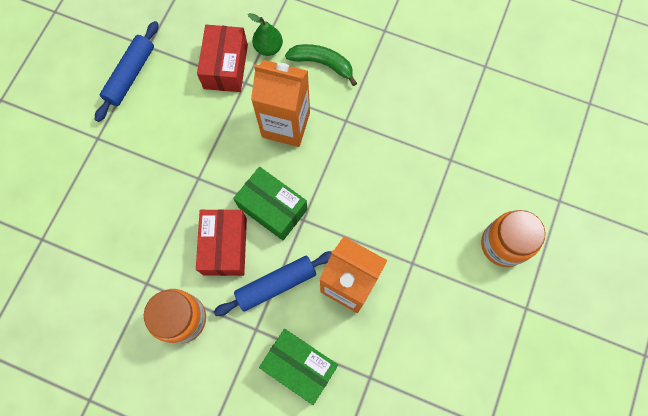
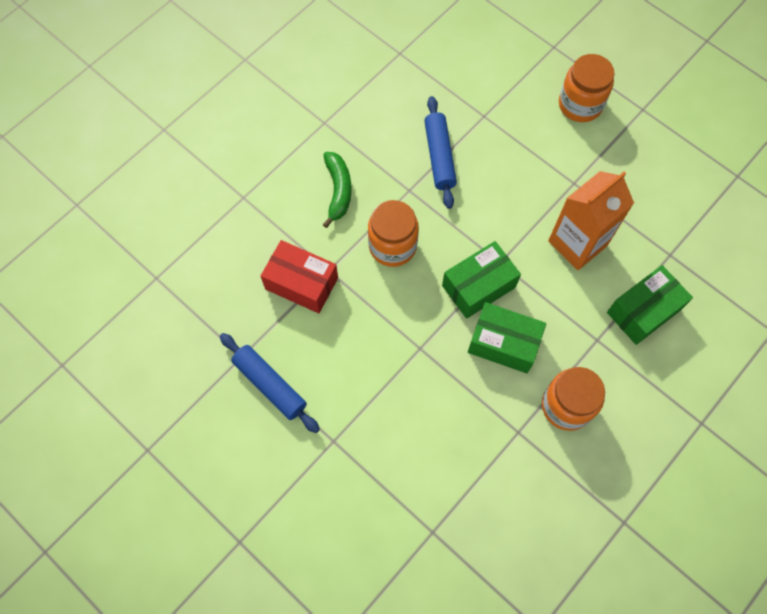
camera: 70 degrees left, 5 degrees down
red box [196,209,247,276] -> green box [468,302,546,373]
blue rolling pin [214,251,332,316] -> blue rolling pin moved to [424,96,457,209]
green pear [248,13,283,56] -> none
orange carton [251,60,310,147] -> orange jar [368,200,419,267]
green banana [285,44,357,86] -> green banana turned 135 degrees clockwise [323,152,352,228]

